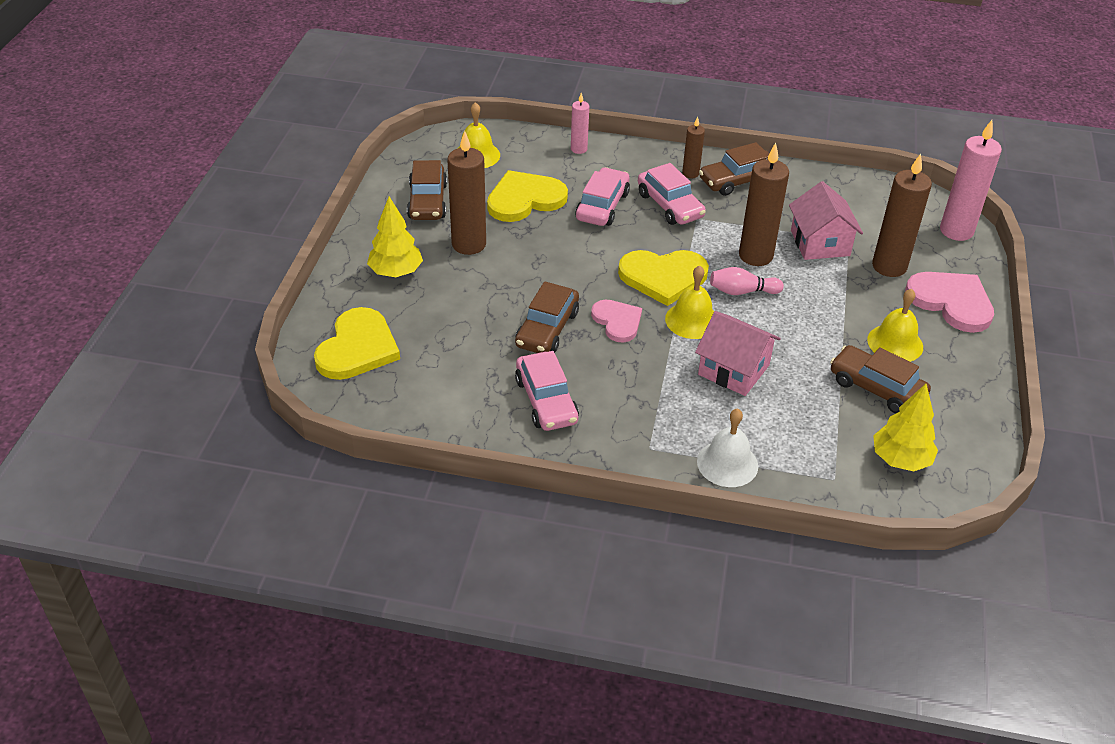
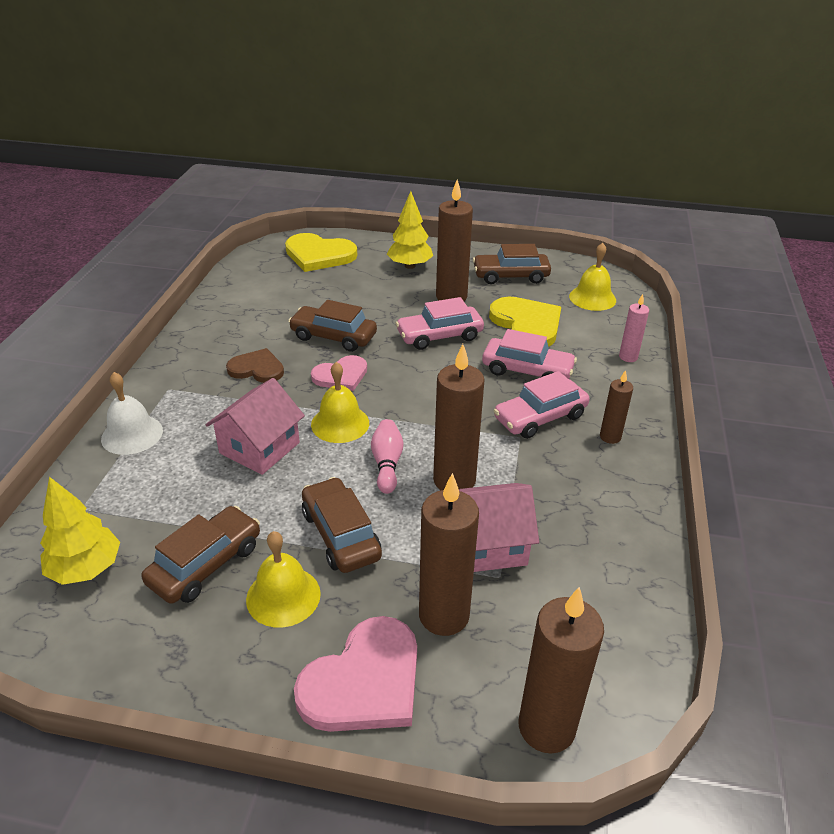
camera: 90 degrees right, 5 degrees down
pink car [515,351,579,431] -> pink car moved to [395,297,484,350]
yellow heart [618,250,709,306] -> none
brown car [699,142,769,196] -> brown car moved to [302,477,382,573]
pink candle [940,120,1002,241] -> brown candle [519,587,604,754]
none -> brown heart [226,348,284,383]

